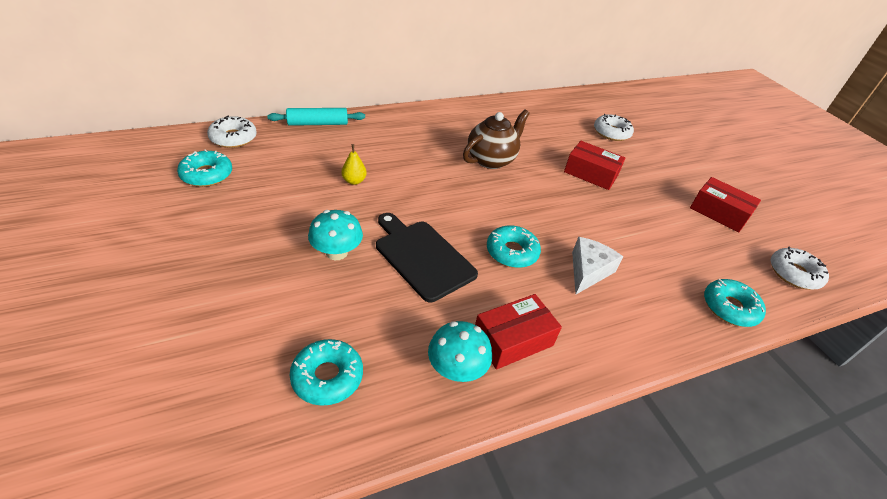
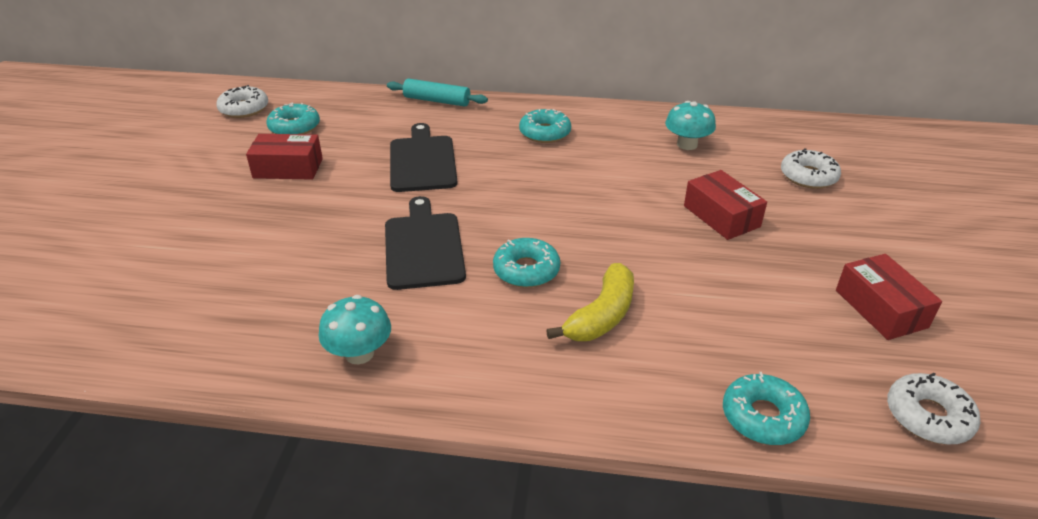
camera: 35 degrees right, 5 degrees down
white donut [207,115,257,148] -> white donut moved to [216,85,268,118]
turquoise donut [289,339,363,406] -> turquoise donut moved to [519,109,571,143]
turquoise mushroom [308,210,363,260] -> turquoise mushroom moved to [665,101,716,150]
yellow pear [341,144,367,185] -> black cutting board [390,123,458,192]
brown teapot [463,109,530,169] -> none
red box [475,294,562,370] -> red box moved to [246,134,323,180]
white cheese [572,237,623,294] -> yellow banana [546,263,634,341]

